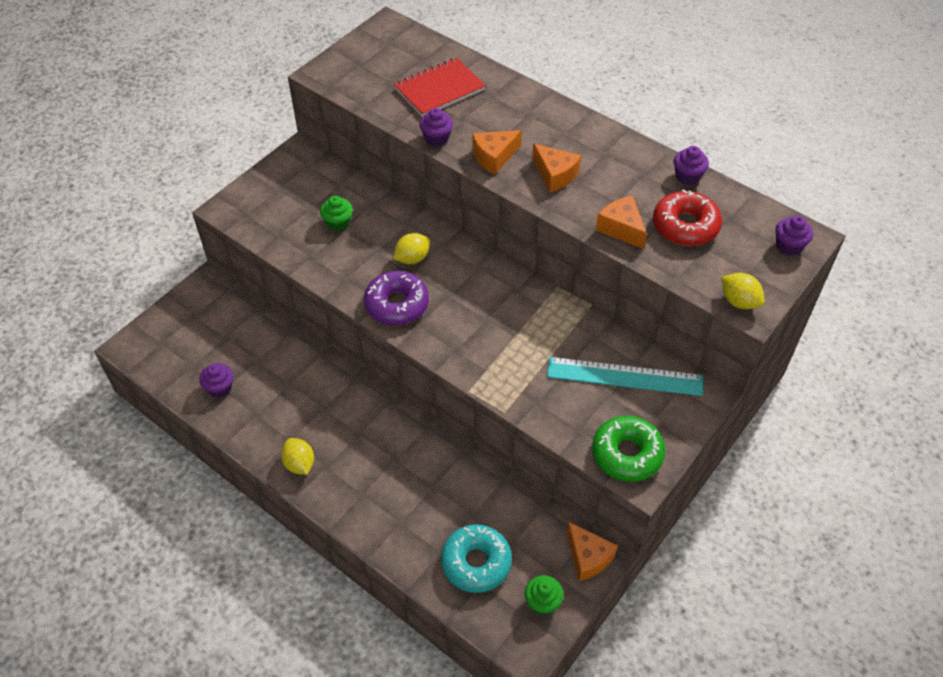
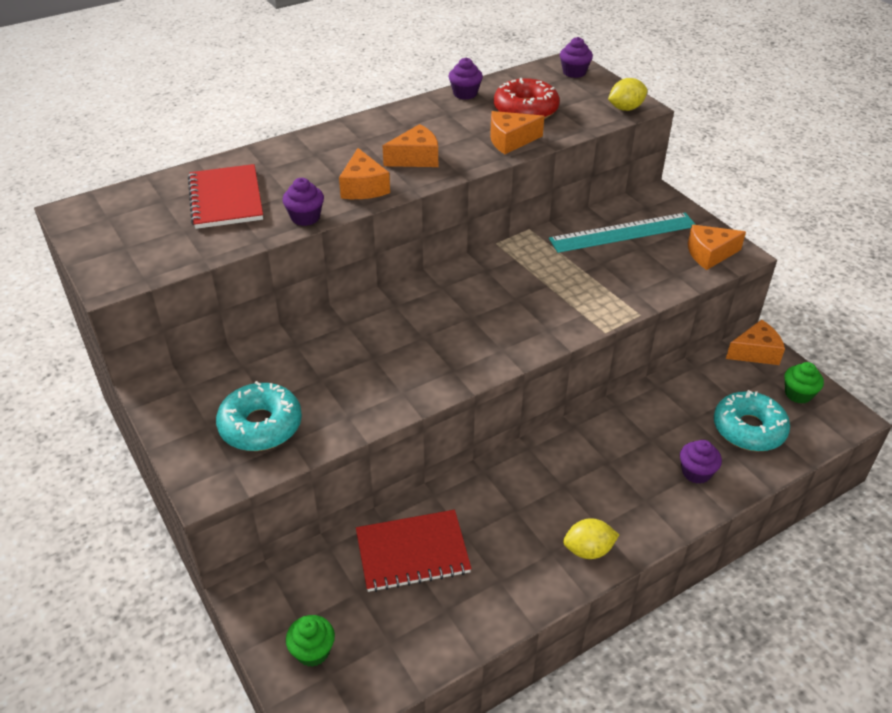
camera: 70 degrees left, 10 degrees down
purple cupcake [199,363,233,398] -> purple cupcake moved to [680,440,722,484]
green cupcake [320,196,353,231] -> green cupcake moved to [286,615,335,667]
purple donut [364,271,429,326] -> none
yellow lemon [393,233,430,264] -> none
turquoise ruler [547,357,703,396] -> turquoise ruler turned 45 degrees clockwise [549,213,696,253]
green donut [592,416,665,482] -> orange cheese [688,225,746,270]
none -> turquoise donut [216,381,302,451]
none -> red notebook [356,510,472,592]

